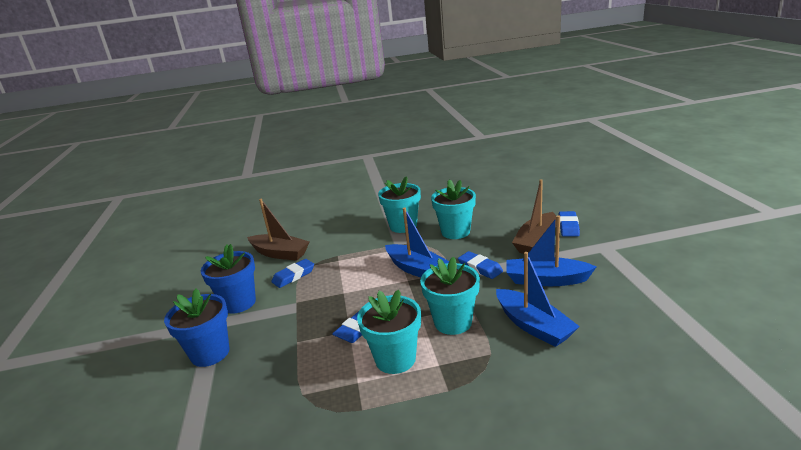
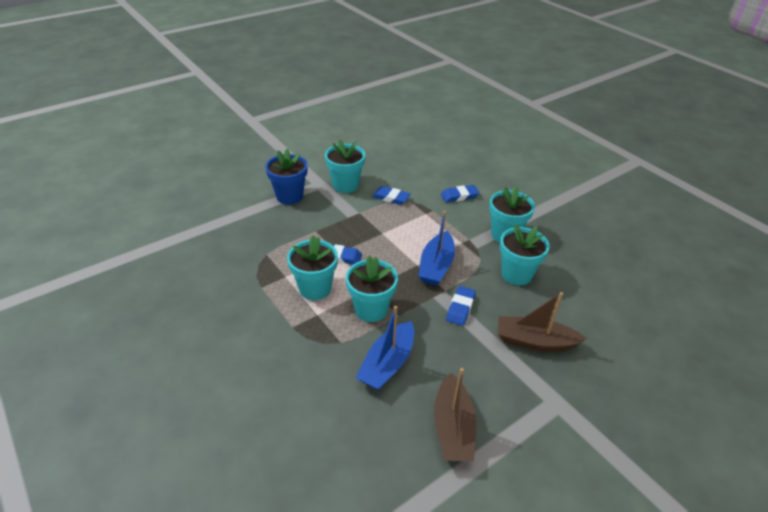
camera: 60 degrees right, 15 degrees up
blue flower pot [201,244,256,314] -> turquoise flower pot [325,140,365,193]
brown boat [247,199,309,261] -> brown boat moved to [434,368,476,461]
blue boat [506,215,596,286] -> none
blue eraser [559,211,580,236] -> blue eraser moved to [441,185,479,202]

